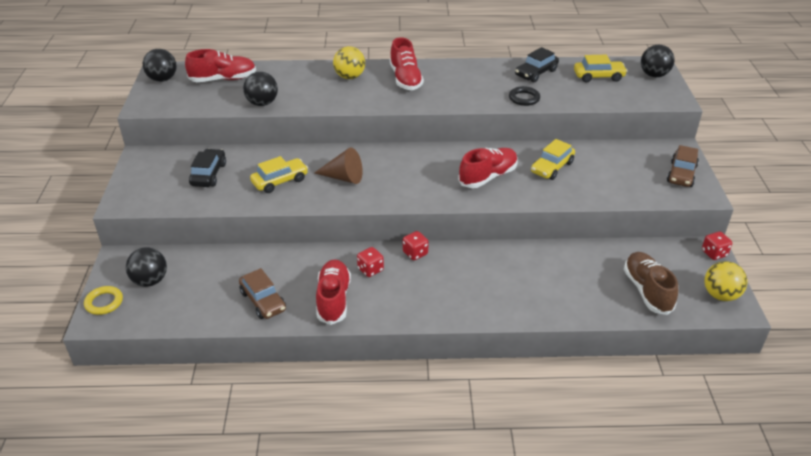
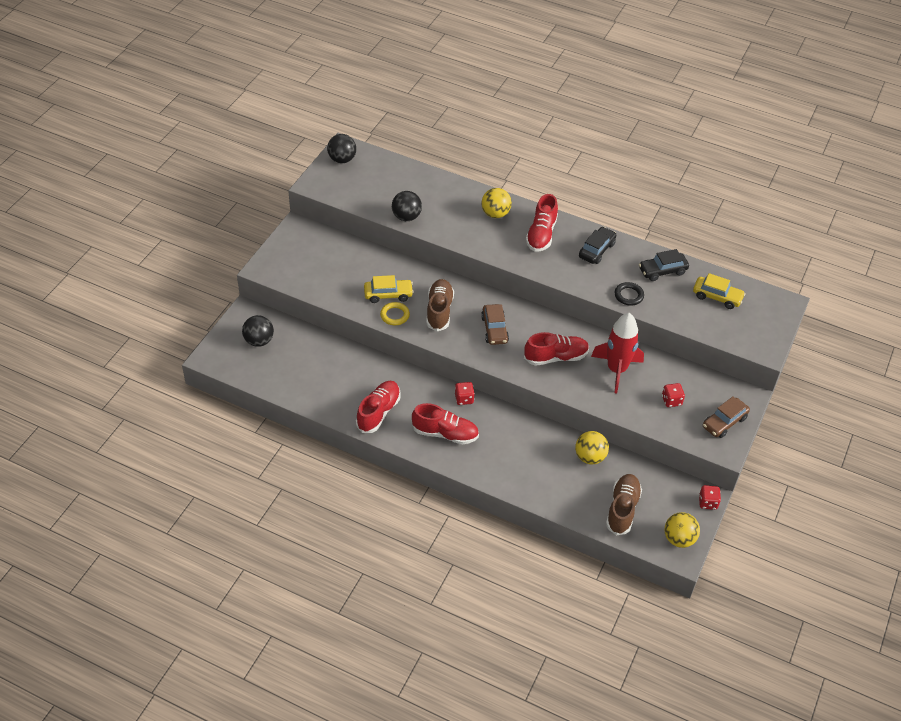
camera: 25 degrees right, 10 degrees up
yellow ring [84,286,123,315] -> yellow ring moved to [380,302,410,325]
red shoe [185,49,256,82] -> red shoe moved to [412,403,479,444]
black car [189,149,226,187] -> black car moved to [579,227,616,264]
brown car [239,268,286,319] -> brown car moved to [481,304,509,345]
brown cone [314,147,363,184] -> brown shoe [426,279,454,331]
red dice [357,247,384,277] -> red dice moved to [662,383,685,407]
yellow car [531,139,575,180] -> red rocket [591,313,644,393]
black ball [641,45,674,77] -> none
none -> yellow ball [575,431,609,464]

